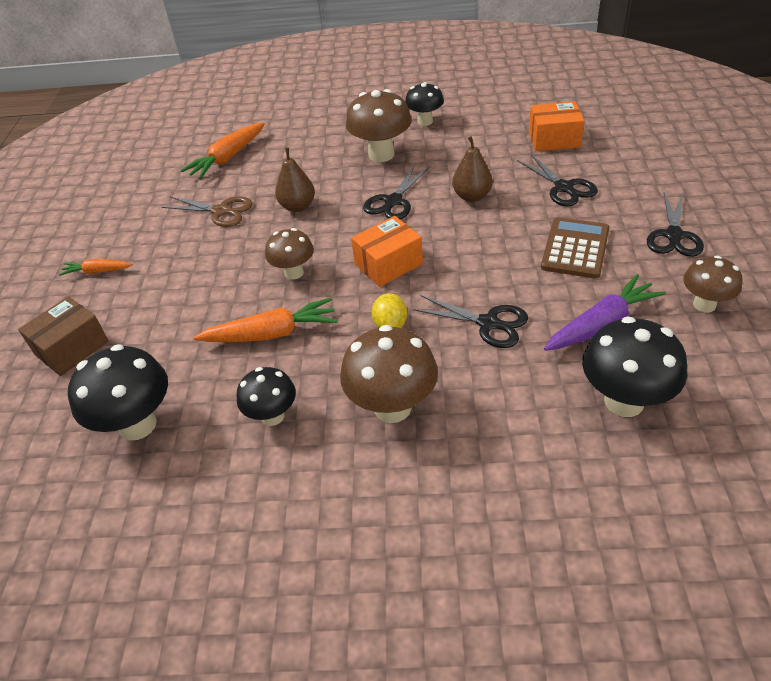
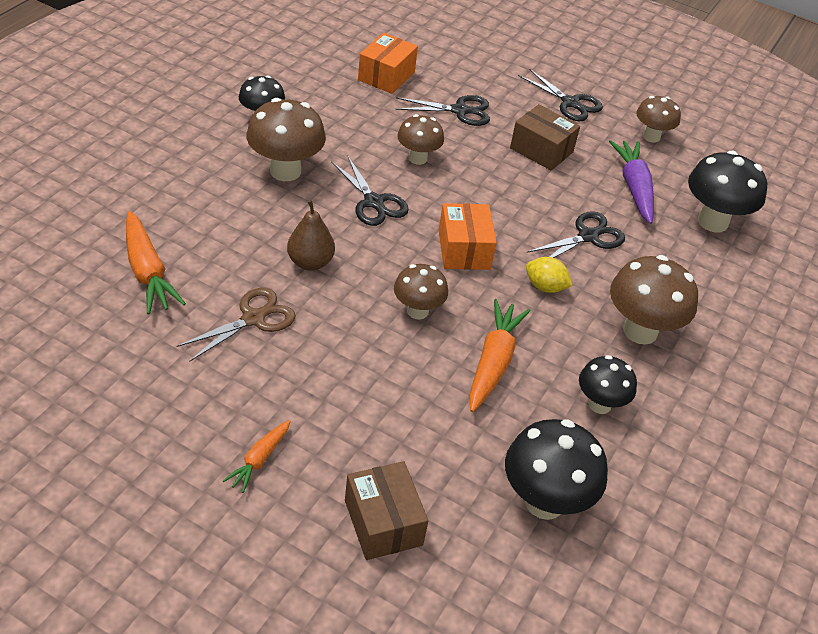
camera: 70 degrees left, 0 degrees up
brown pear [452,136,493,202] -> brown mushroom [397,114,444,165]
brown calculator [541,217,610,279] -> brown box [510,104,580,170]

